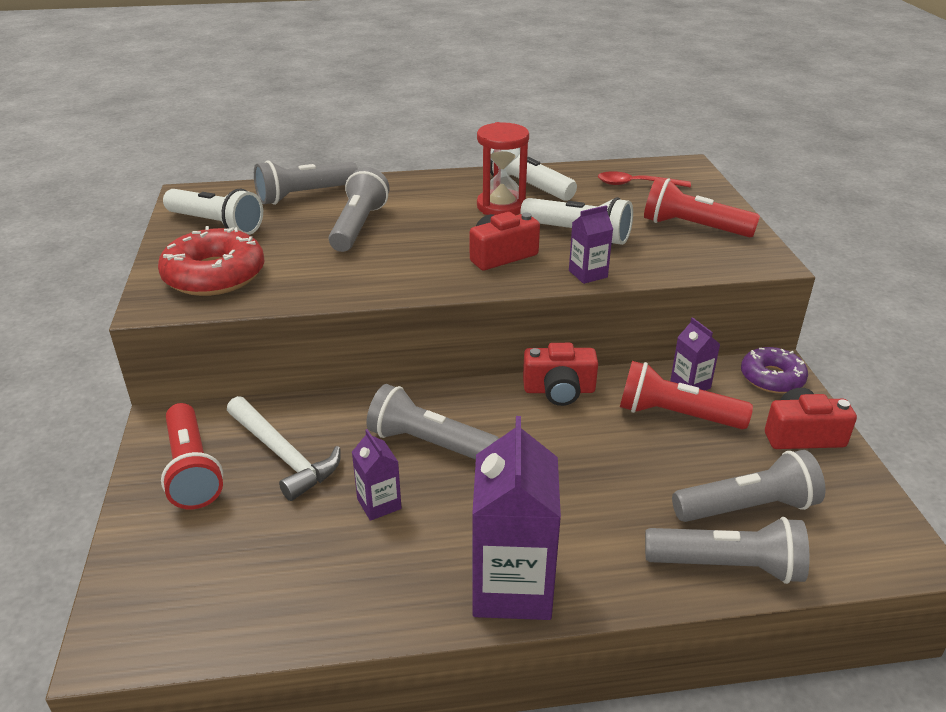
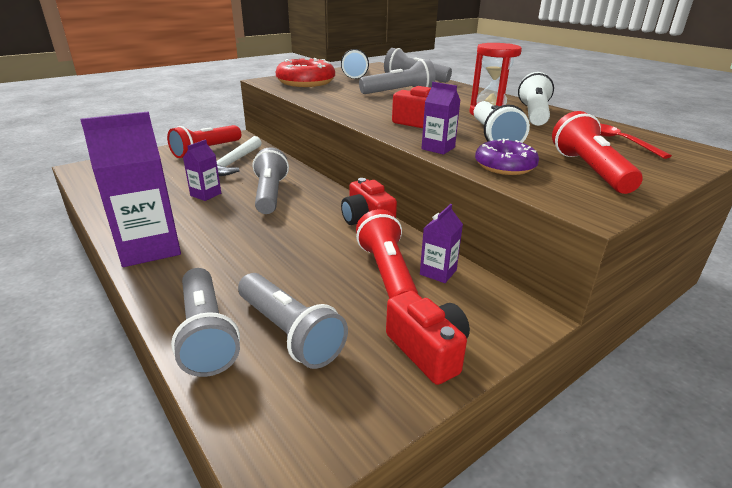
camera: 60 degrees right, 5 degrees down
purple donut [741,347,808,393] -> purple donut moved to [475,138,539,175]

